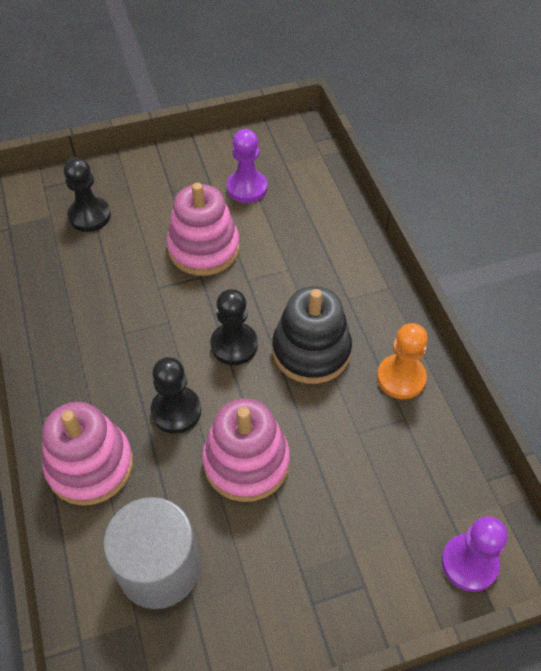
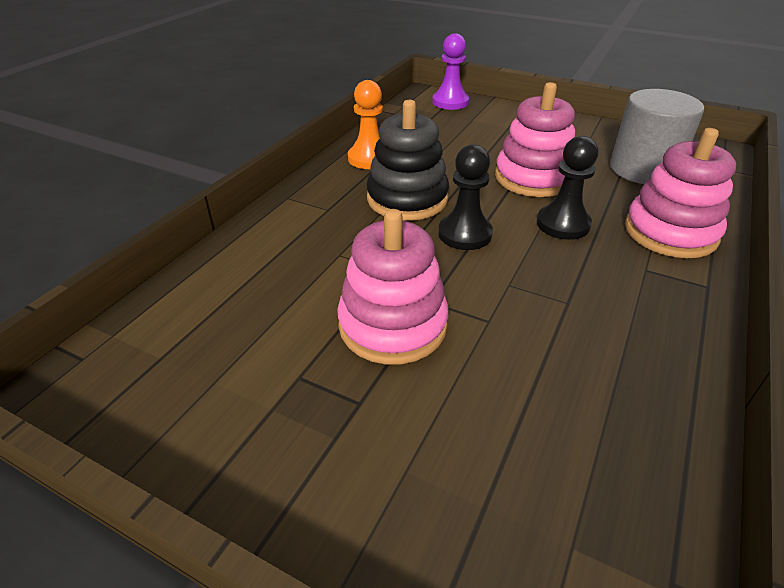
camera: 135 degrees left, 15 degrees down
black pawn [64,157,111,232] -> none
purple pawn [227,129,267,203] -> none

